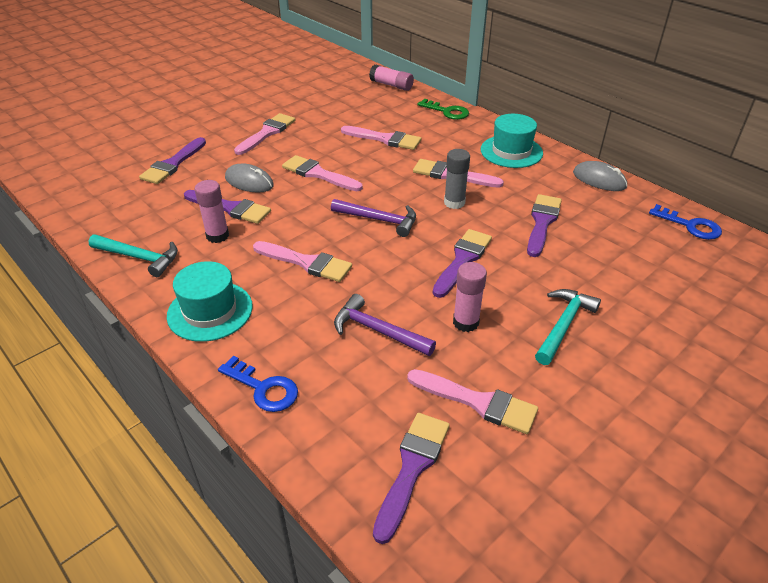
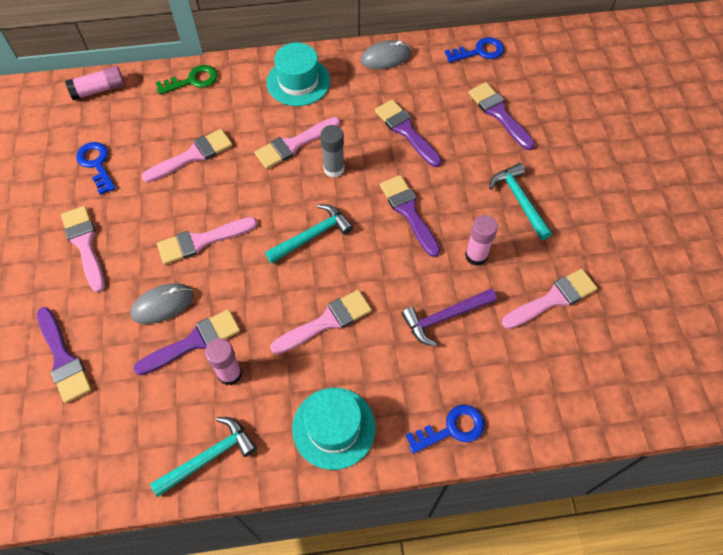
camera: 55 degrees left, 20 degrees up
purple hammer [331,199,416,237] -> turquoise hammer [265,204,353,264]
purple brush [373,413,450,544] -> purple brush moved to [468,82,535,150]
none -> blue key [76,142,116,195]

